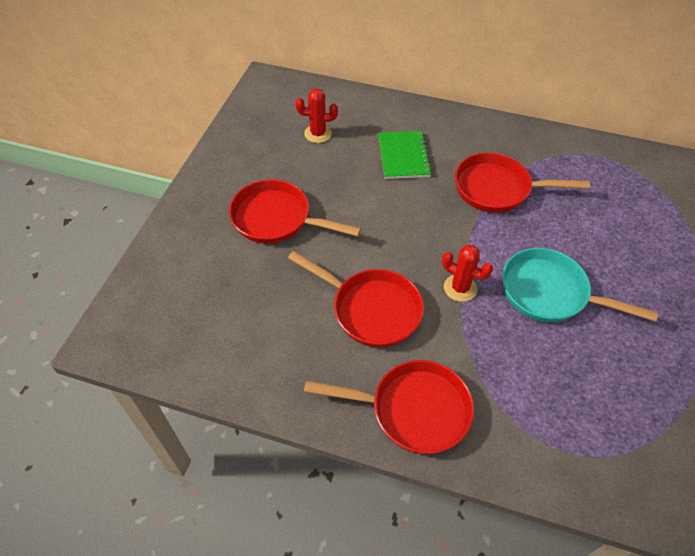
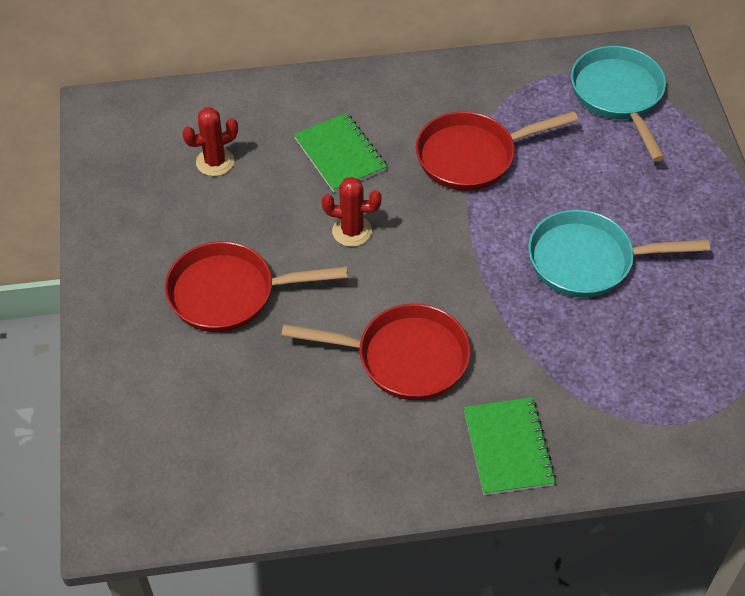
camera: 25 degrees left, 0 degrees up
red pan [304,360,474,454] -> green notebook [464,397,556,495]
red cactus [442,244,493,302] -> red cactus moved to [322,177,382,247]
none -> turquoise pan [571,46,666,162]

